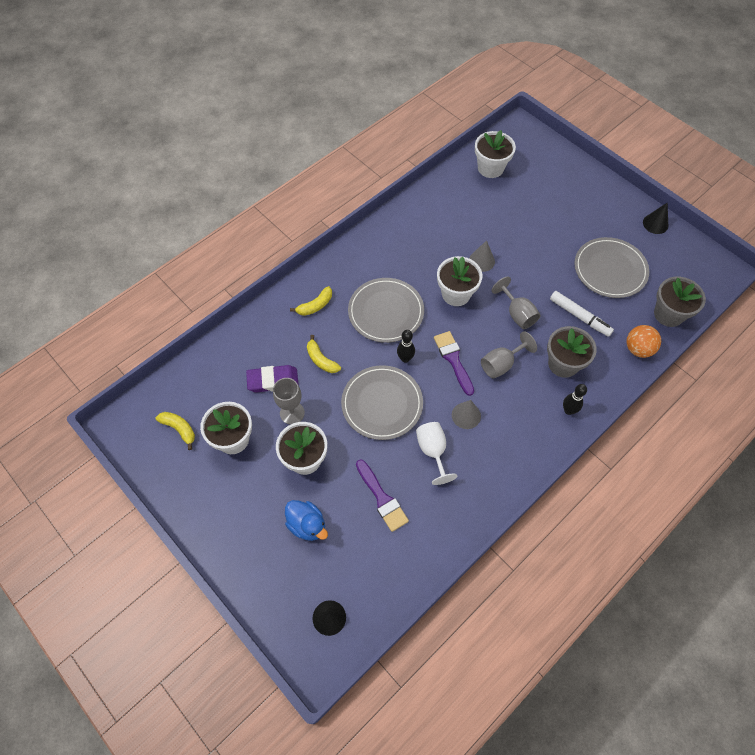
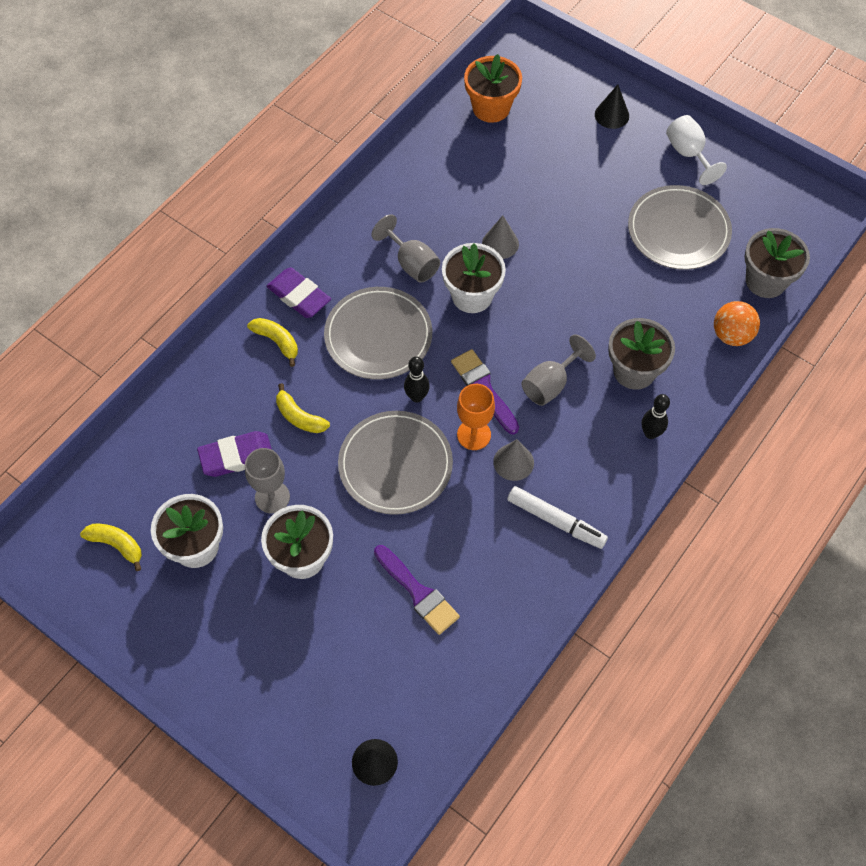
camera: 10 degrees left, 0 degrees up
blue duck [285,500,328,541] -> none
yellow banana [290,286,332,316] -> yellow banana turned 90 degrees counterclockwise [247,318,298,367]
white goblet [416,422,457,485] -> white goblet moved to [666,115,727,185]
white flower pot [475,130,516,178] -> orange flower pot [464,54,522,123]
grey goblet [491,276,541,329] -> grey goblet moved to [371,214,440,283]
white marker [550,291,614,337] -> white marker moved to [507,486,608,549]
black cone [643,202,668,234] -> black cone moved to [595,85,629,129]
none -> purple eraser [266,268,331,318]
none -> orange goblet [457,384,495,450]

